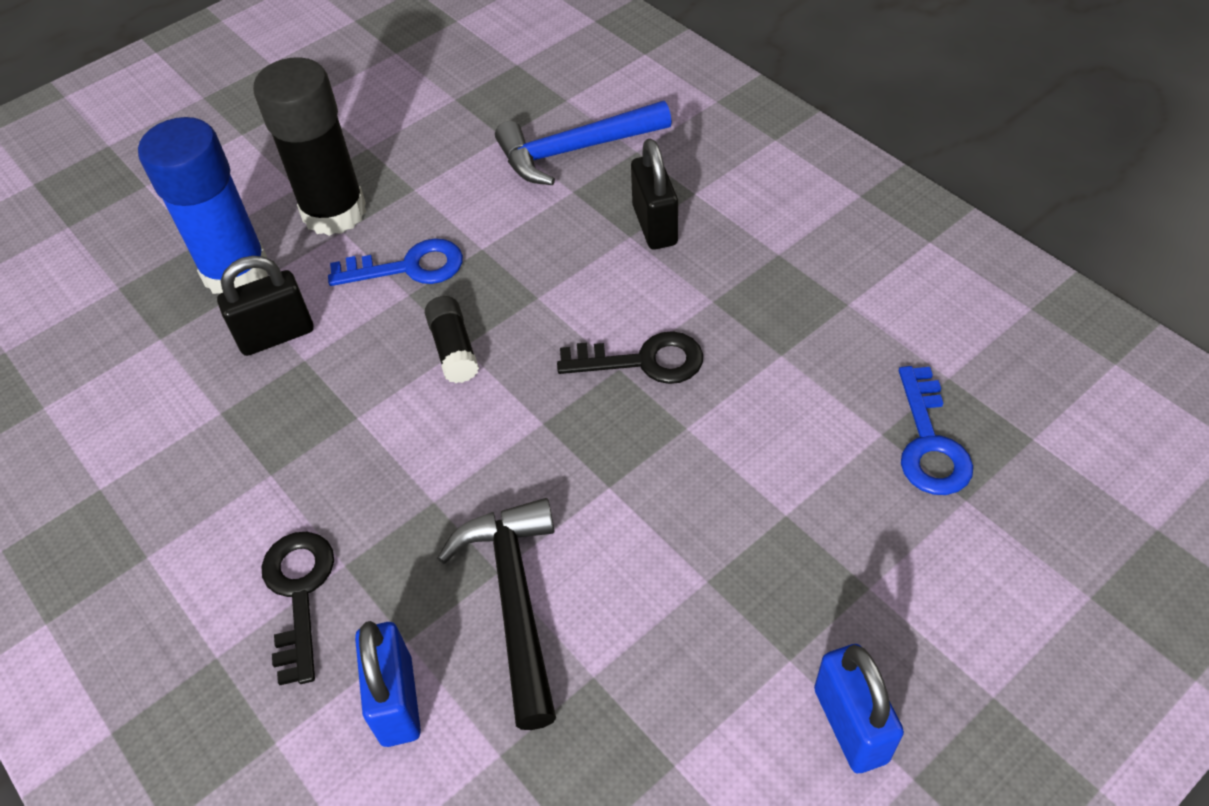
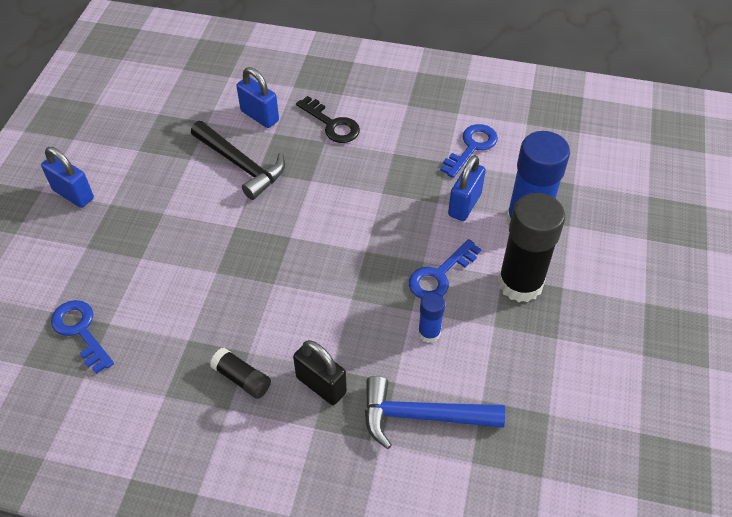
camera: 140 degrees right, 0 degrees up
black padlock [217,256,314,356] -> blue padlock [448,155,486,221]
black glue stick [425,296,479,383] -> black glue stick moved to [210,348,271,399]
blue hammer [495,101,672,185] -> blue hammer turned 120 degrees counterclockwise [365,376,505,449]
black key [557,331,703,384] -> none
none -> blue glue stick [418,292,445,343]
none -> blue key [440,124,498,178]

